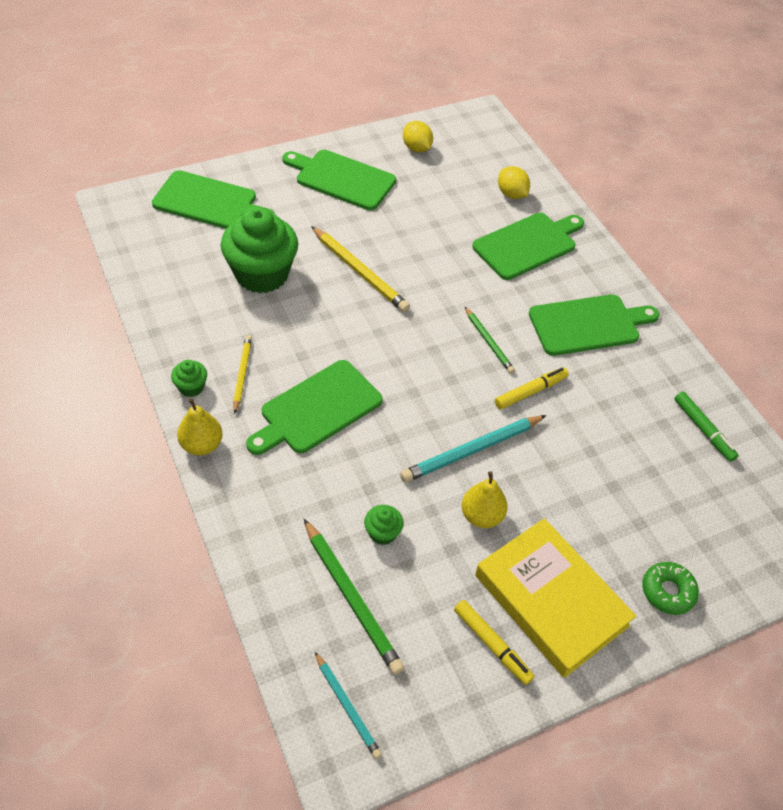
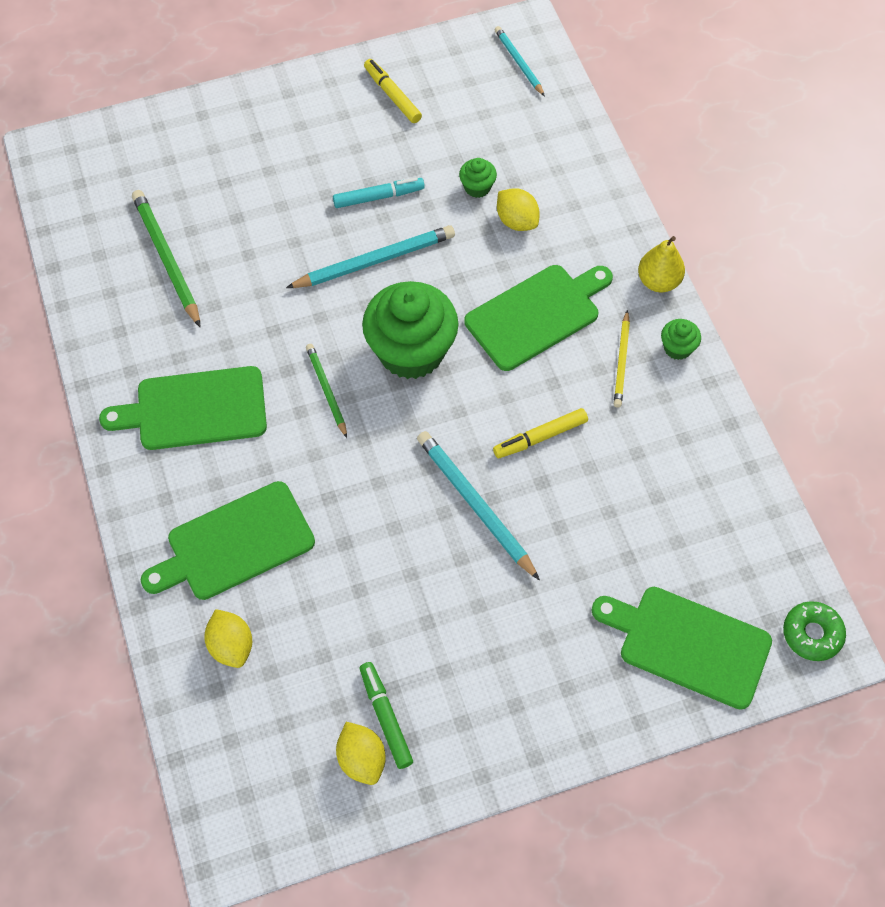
camera: 170 degrees left, 10 degrees up
green cupcake [221,207,298,293] -> green cupcake moved to [362,281,459,379]
green cutting board [282,150,396,210] -> none
green pencil [304,519,404,675] -> green pencil moved to [132,190,200,327]
yellow pencil [311,226,410,312] -> turquoise pencil [417,431,540,581]
yellow pear [462,471,508,528] -> turquoise marker [333,177,425,208]
yellow book [475,518,636,678] -> none
yellow marker [495,367,569,409] -> yellow marker moved to [493,408,588,458]
green donut [642,562,699,615] -> green donut moved to [783,601,846,661]
green marker [674,391,739,462] -> green marker moved to [360,662,413,769]
none -> yellow lemon [497,188,540,231]

